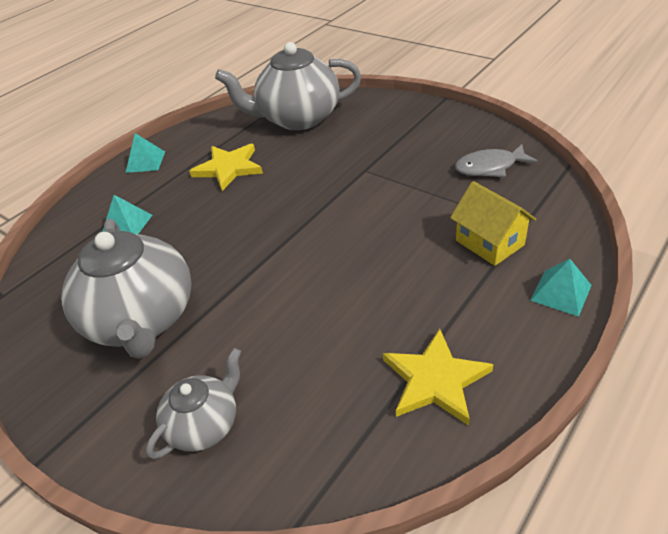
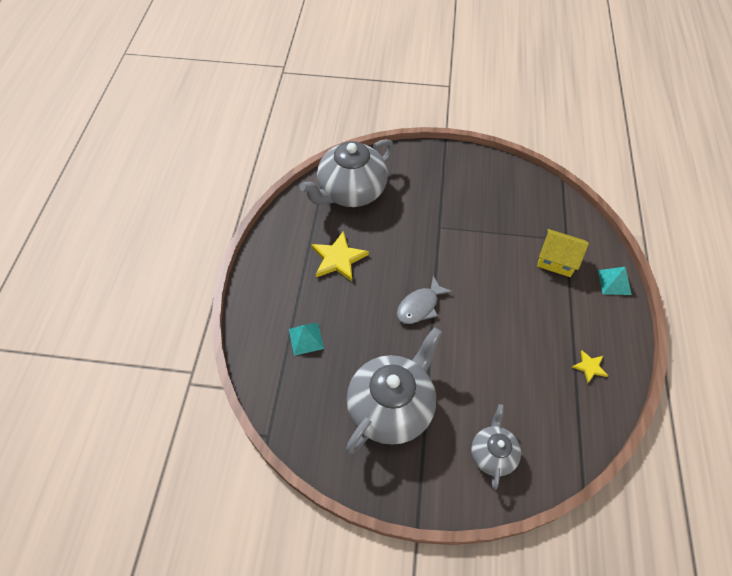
camera: 35 degrees left, 15 degrees up
grey teapot [61,219,191,359] -> grey teapot turned 90 degrees counterclockwise [346,327,442,454]
turquoise pyramid [126,133,165,173] -> none
yellow star [383,329,494,426] -> yellow star [572,350,608,383], size x0.53
grey fish [455,144,538,177] -> grey fish moved to [397,276,453,324]

